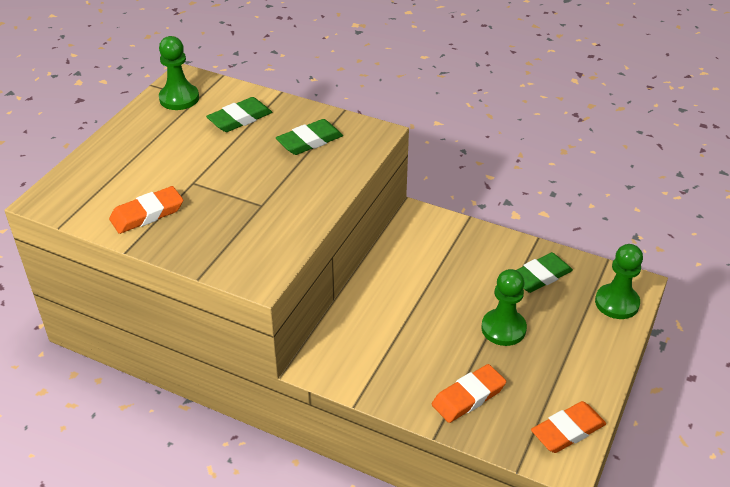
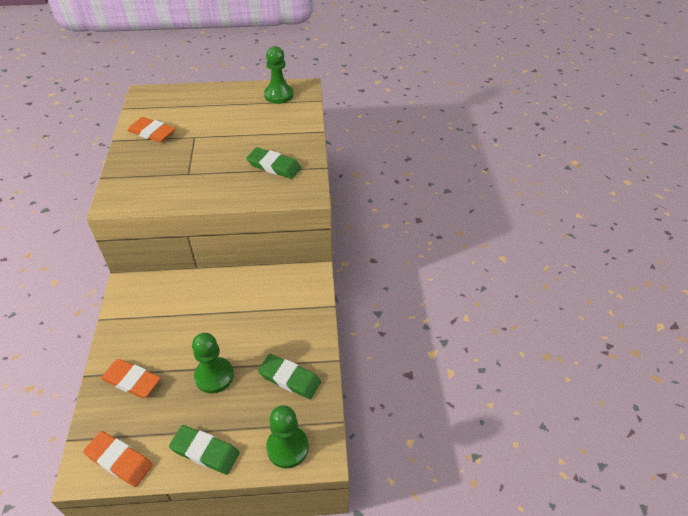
camera: 60 degrees right, 5 degrees up
green eraser [206,97,272,132] -> green eraser moved to [169,425,240,475]

